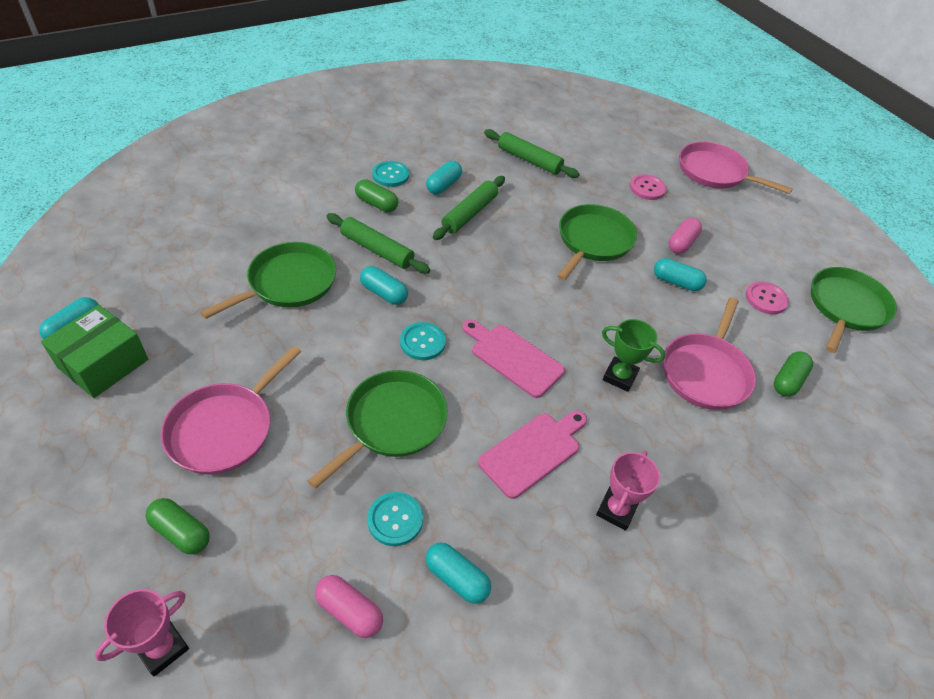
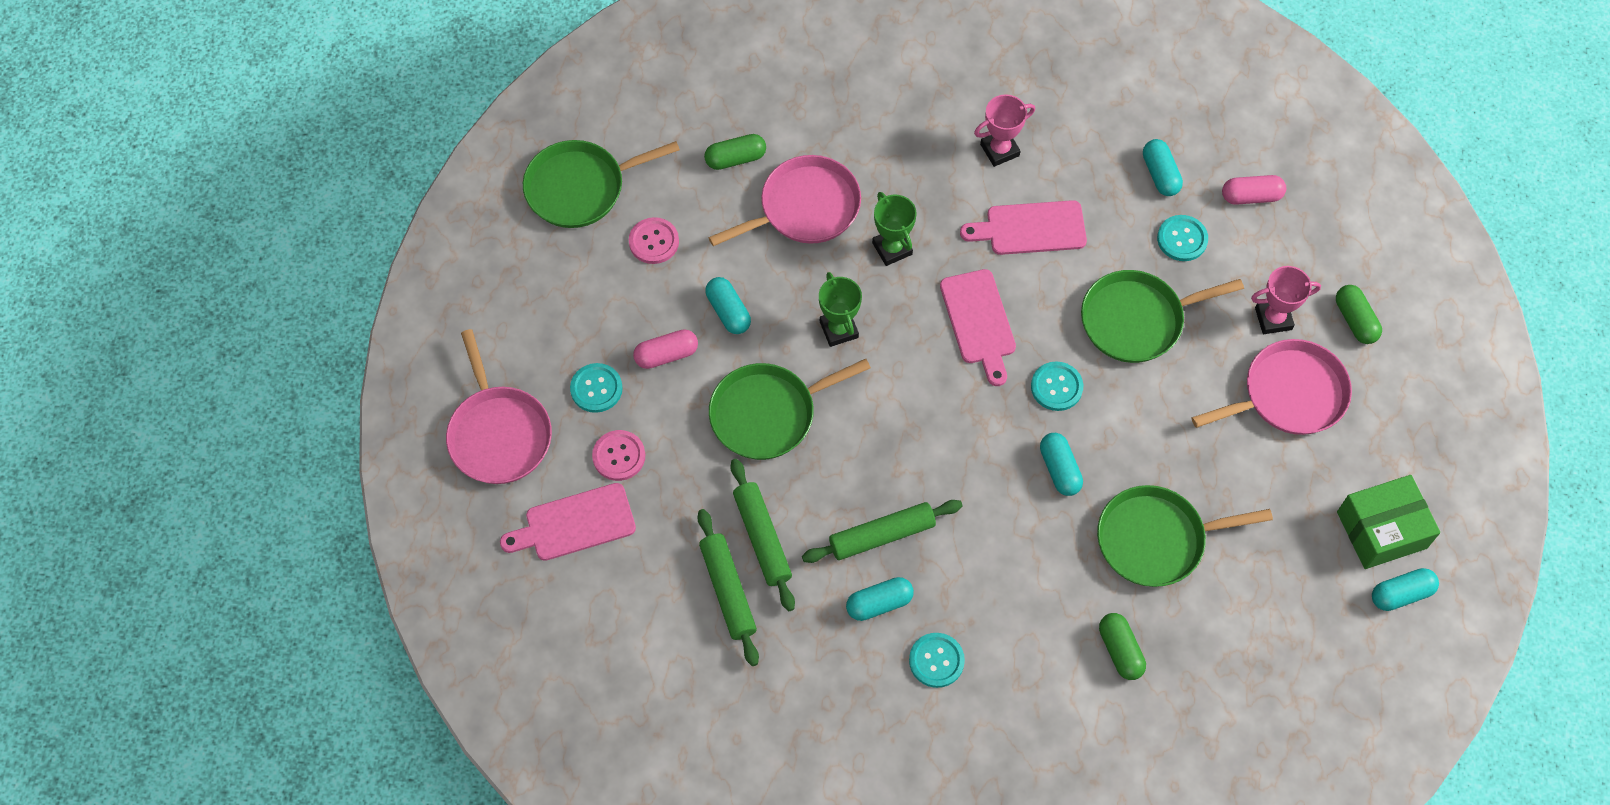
camera: 140 degrees left, 15 degrees up
pink trophy [95,589,189,677] -> pink trophy moved to [1251,266,1321,334]
pink capsule [315,575,383,638] -> pink capsule turned 75 degrees counterclockwise [1222,175,1286,205]
green rolling pin [326,213,430,274] -> green rolling pin moved to [730,459,795,611]
green capsule [355,179,398,212] -> green capsule moved to [1099,613,1146,680]
none -> pink cutting board [500,483,636,561]
none -> turquoise button [570,363,623,413]
none -> green trophy [819,272,862,347]

